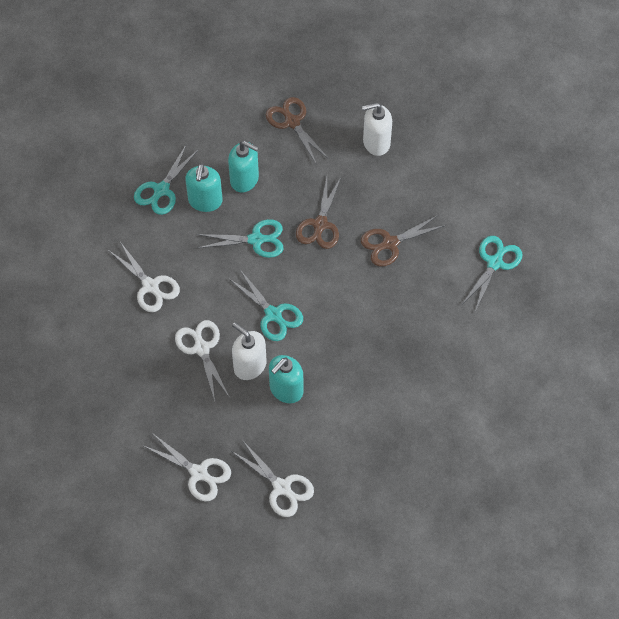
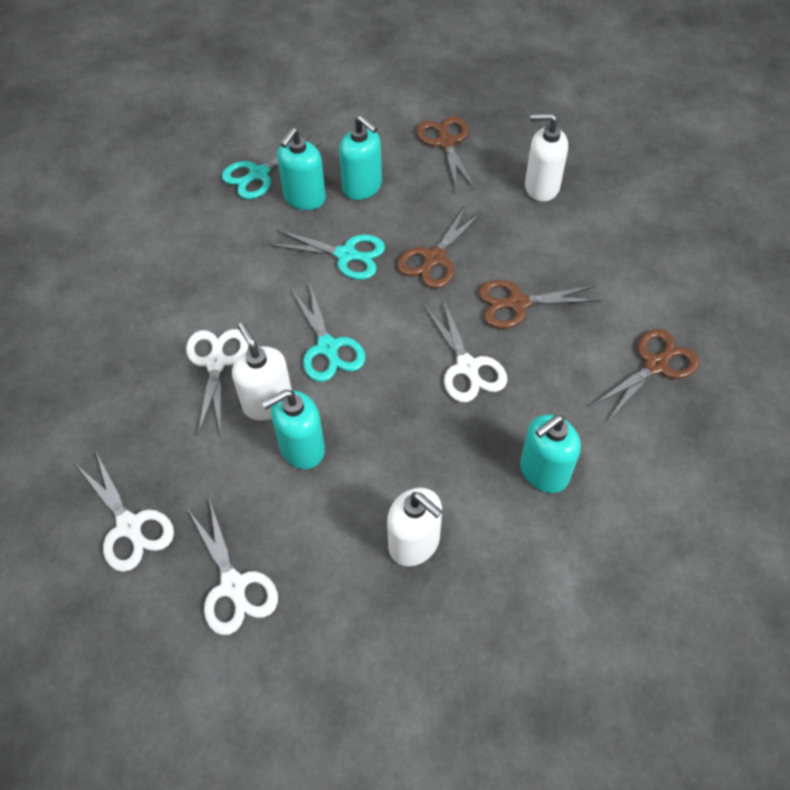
camera: 20 degrees right, 5 degrees down
white scissors [108,242,180,312] -> white scissors moved to [424,299,507,402]
turquoise scissors [463,236,522,312] -> brown scissors [592,329,699,421]
none -> white soap dispenser [387,488,443,566]
none -> turquoise soap dispenser [520,415,581,493]

